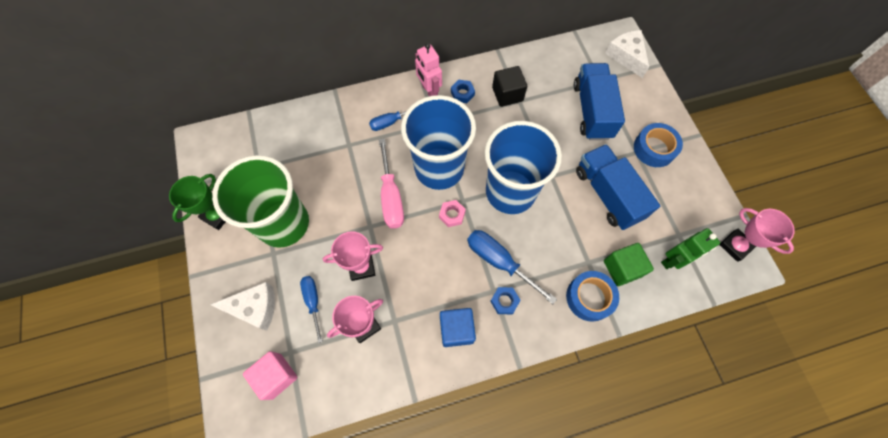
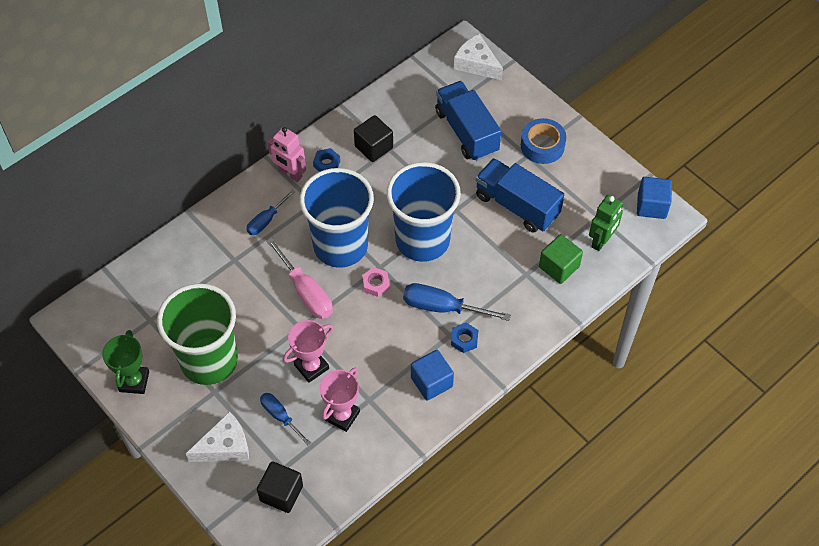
camera: 25 degrees left, 10 degrees down
pink cube [243,351,297,400] -> black cube [257,461,303,513]
blue tape [566,271,619,322] -> none
pink trophy [719,208,795,262] -> blue cube [637,177,672,219]

